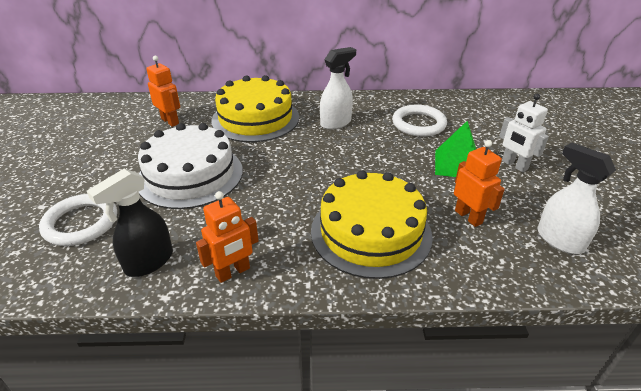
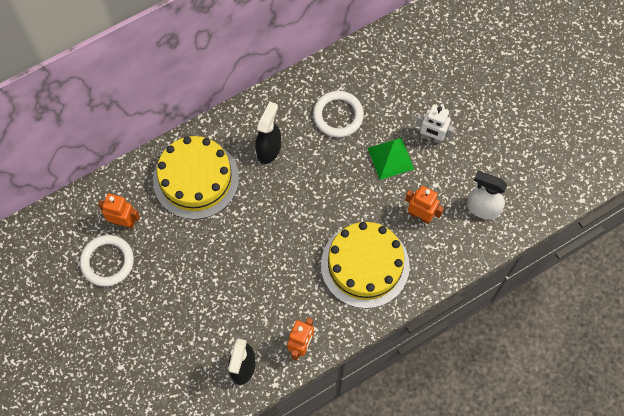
camera: 30 degrees left, 30 degrees up
white ring [39,194,117,246] -> white ring moved to [80,235,134,286]
white cake [138,123,243,209] -> none
white spray bottle [320,47,356,130] -> black spray bottle [255,102,281,164]

